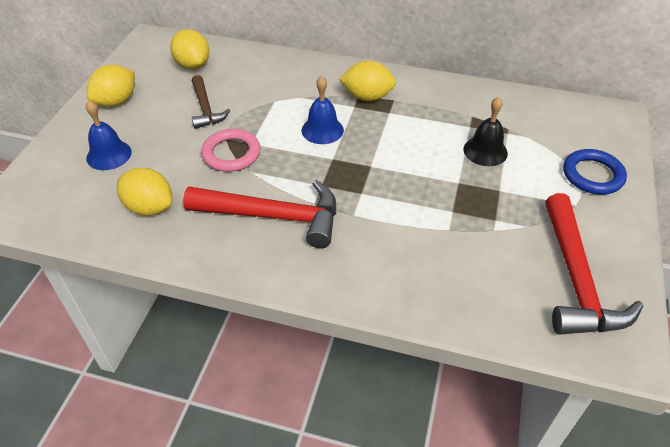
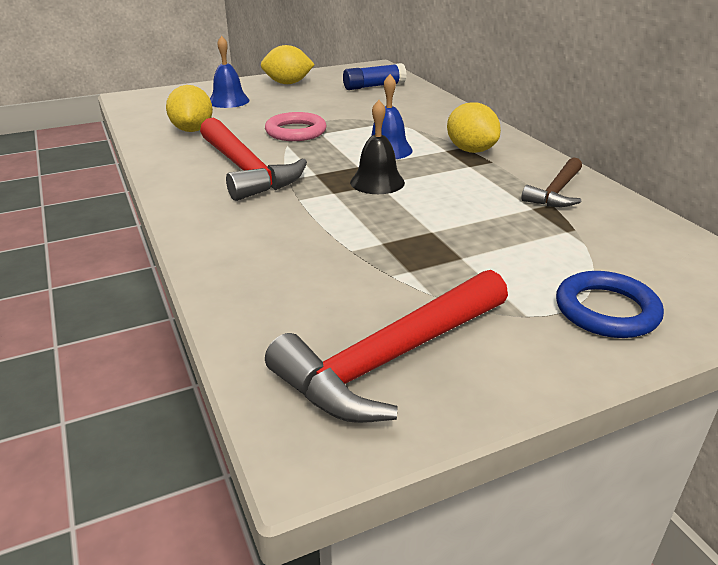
camera: 50 degrees right, 15 degrees down
yellow lemon [170,29,209,70] -> blue glue stick [343,63,407,90]
brown hammer [192,75,230,129] -> brown hammer moved to [521,157,582,207]
black bell [464,97,508,166] -> black bell moved to [350,100,405,194]

